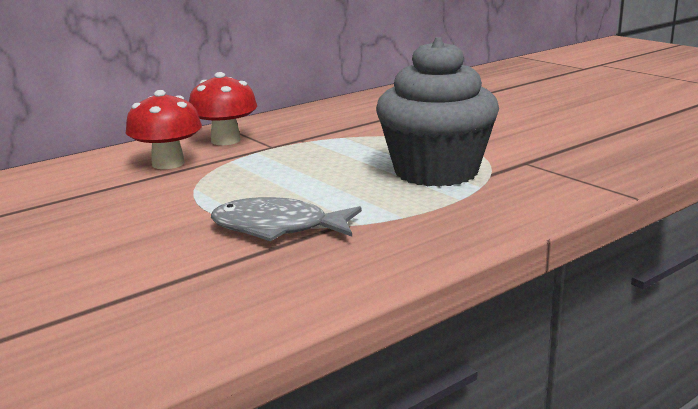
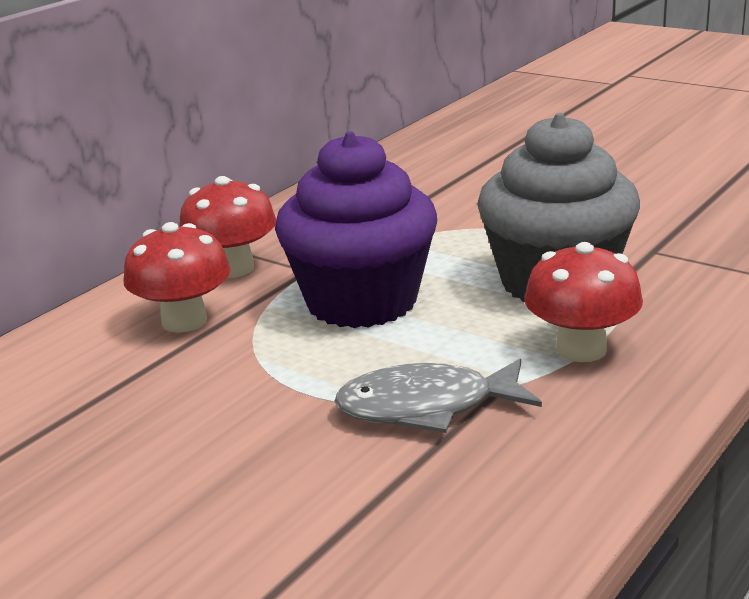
camera: 15 degrees left, 5 degrees up
none -> purple cupcake [275,132,437,328]
none -> red mushroom [524,242,643,362]

